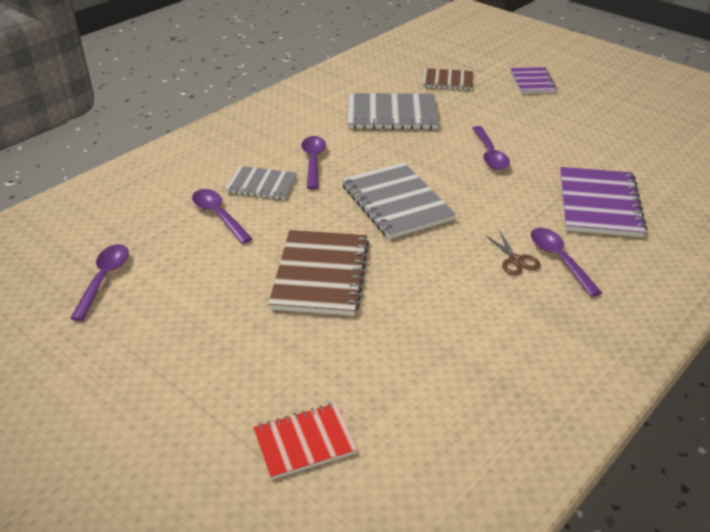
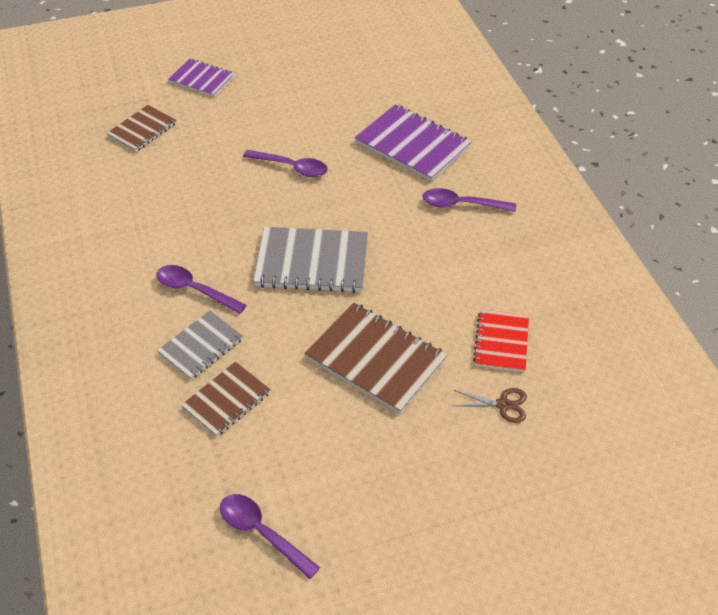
camera: 60 degrees left, 10 degrees up
purple spoon [192,189,253,244] -> brown notebook [181,362,271,437]
red notebook [253,403,358,480] -> red notebook moved to [473,309,529,372]
grey notebook [348,93,438,130] -> none
brown scissors [485,231,541,276] -> brown scissors moved to [454,388,527,423]

